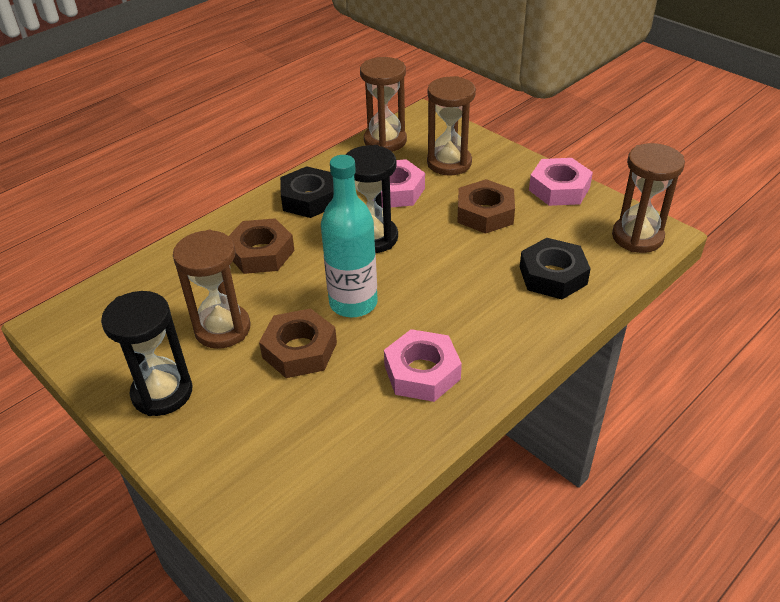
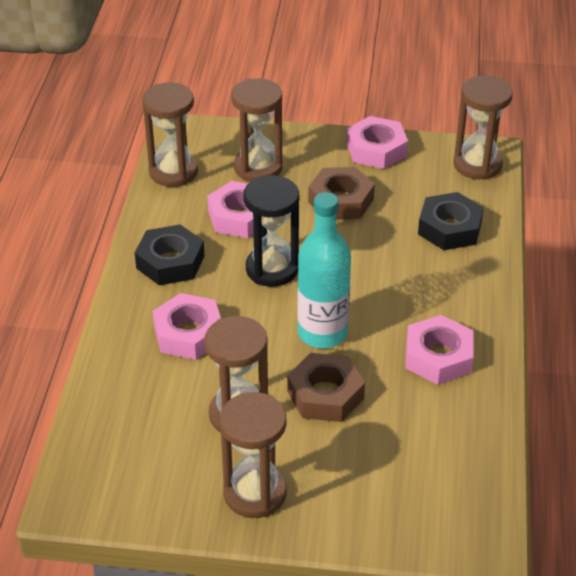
camera: 40 degrees left, 0 degrees up
black hourglass [101,291,193,416] -> brown hourglass [220,392,287,518]
brown nut [229,218,295,274] -> pink nut [153,293,221,360]

